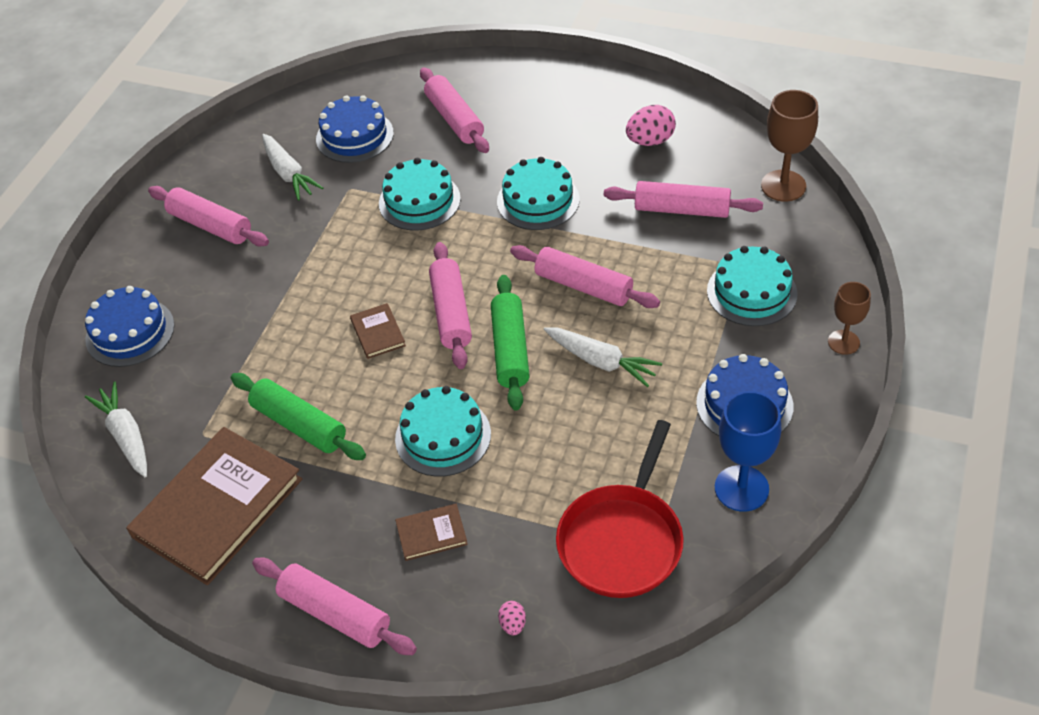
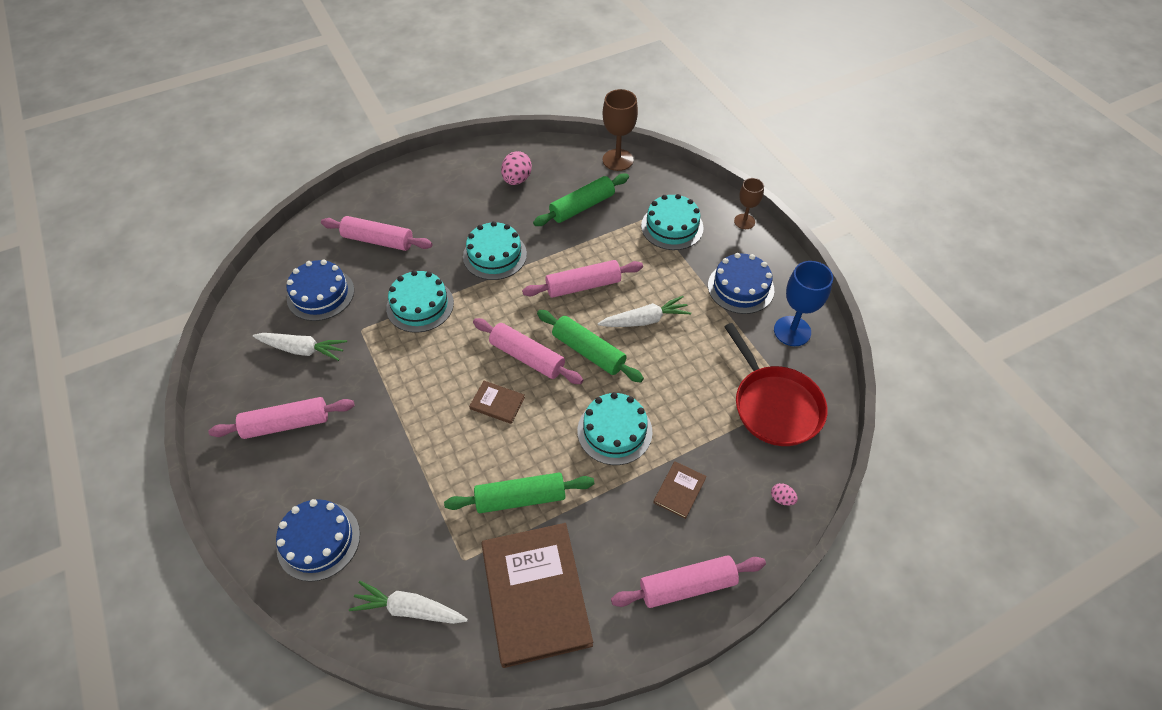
camera: 50 degrees left, 5 degrees up
pink rolling pin [604,181,763,218] -> green rolling pin [533,173,629,226]

